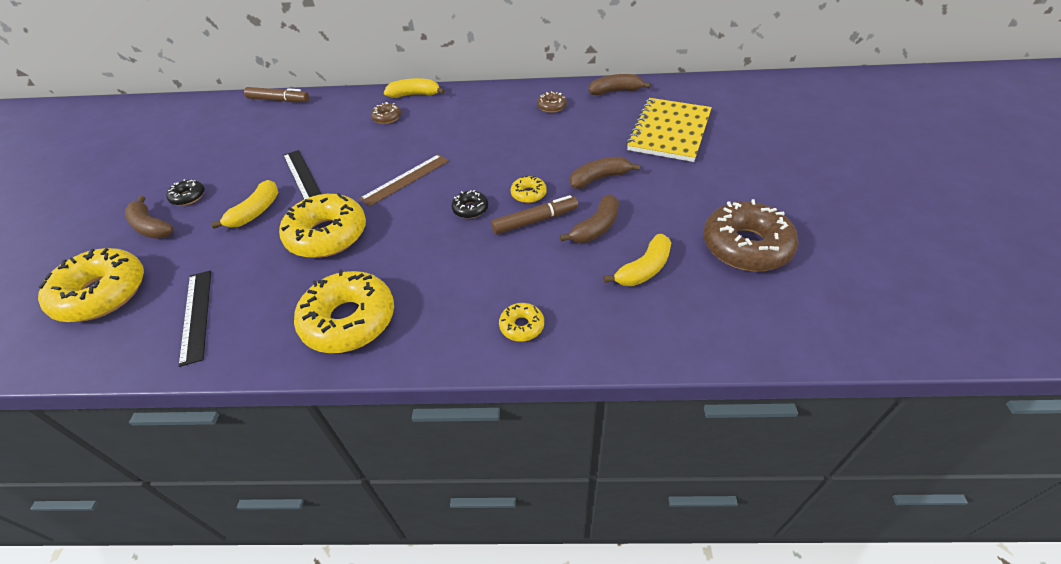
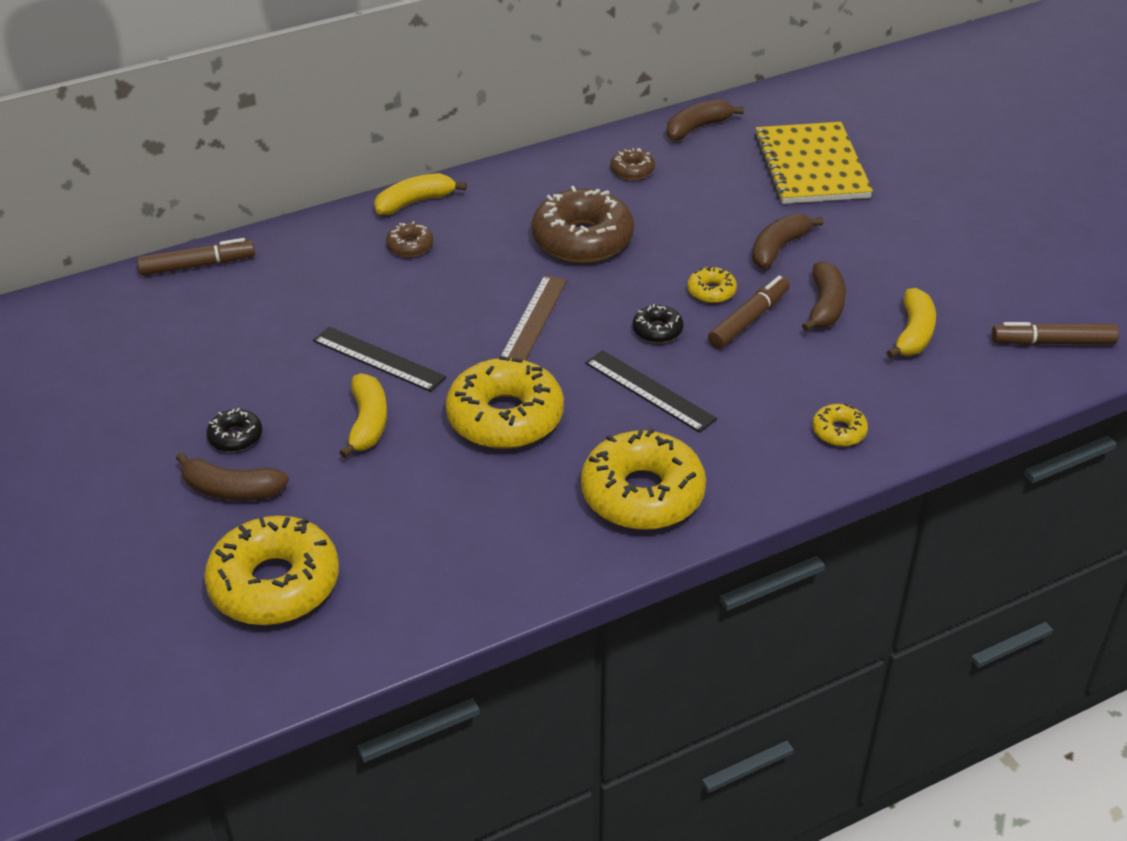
camera: 30 degrees left, 5 degrees down
black ruler [179,270,211,367] -> black ruler moved to [585,350,717,433]
brown donut [703,199,799,271] -> brown donut moved to [532,186,634,263]
none -> brown marker [991,322,1119,345]

